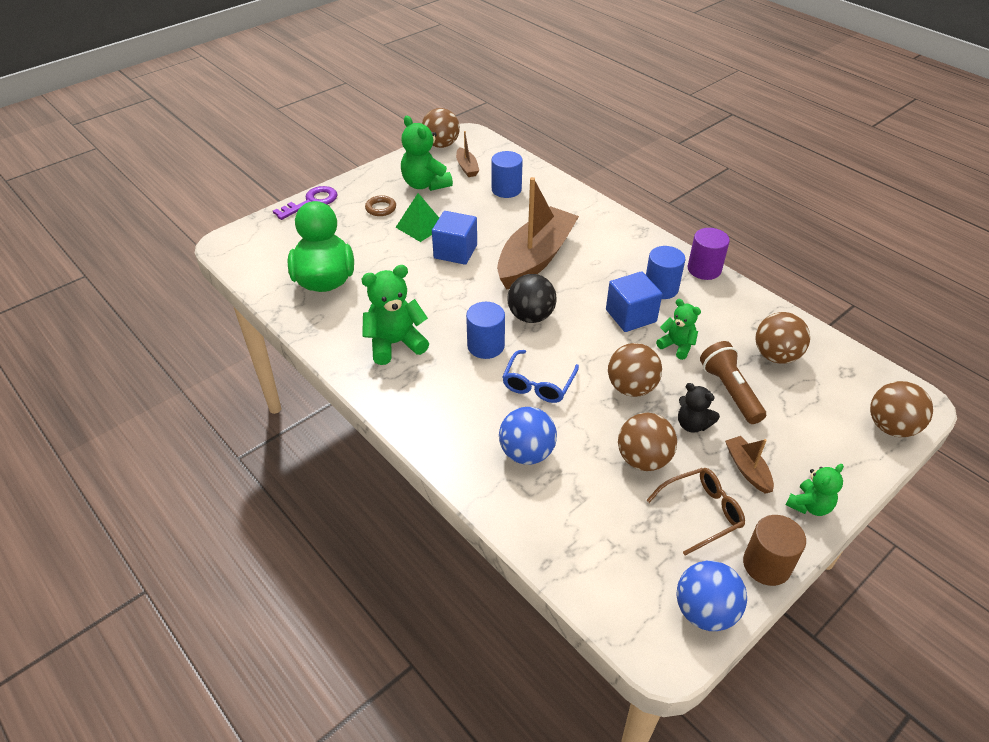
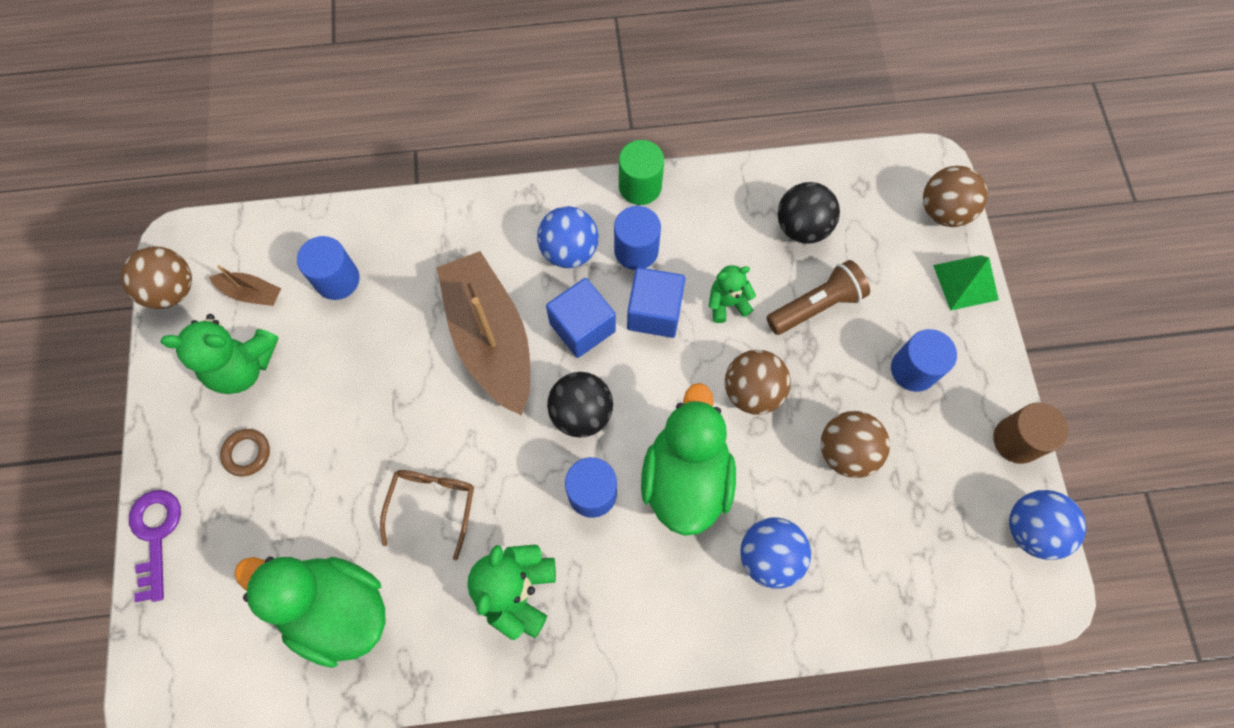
camera: 55 degrees left, 25 degrees up
green pyramid [395,193,439,242] -> green pyramid moved to [933,255,999,311]
blue cube [432,211,477,265] -> blue cube moved to [546,278,616,358]
blue glasses [502,350,579,403] -> green duck [641,383,736,536]
brown glasses [646,468,745,555] -> brown glasses moved to [380,470,474,561]
black teddy bear [678,383,720,433] -> none
purple cylinder [688,228,730,280] -> green cylinder [619,140,664,205]
brown flashlight [700,341,766,424] -> brown flashlight turned 135 degrees clockwise [767,260,870,335]
brown boat [725,436,774,494] -> blue cylinder [891,329,957,392]
brown ball [756,312,810,364] -> black ball [778,182,840,244]
green teddy bear [786,464,844,516] -> none
none -> blue ball [537,206,599,268]

